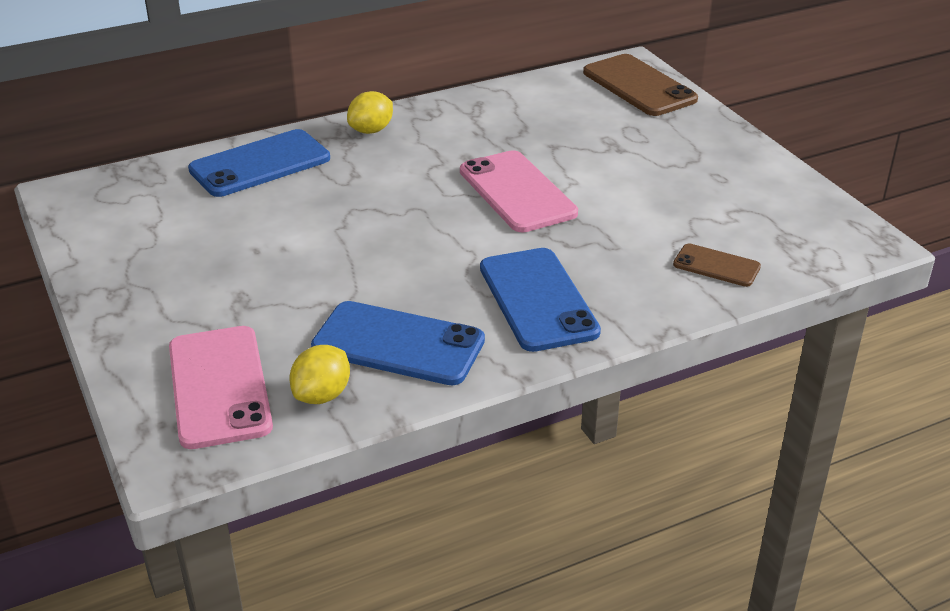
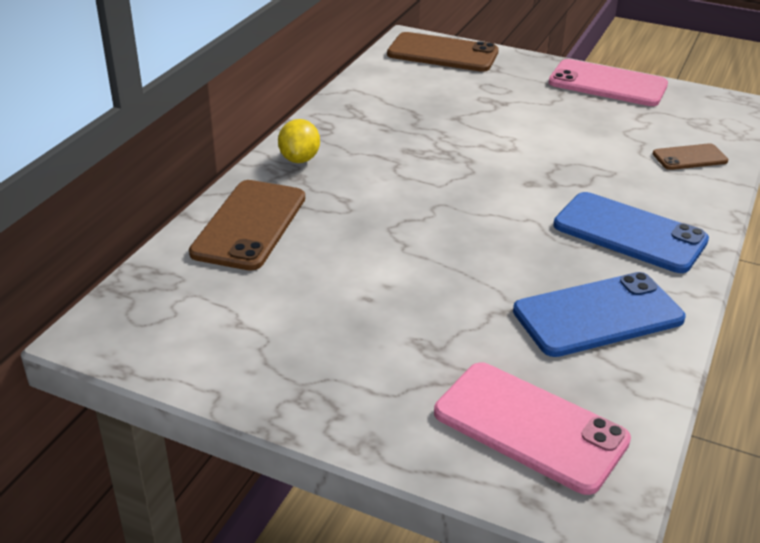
camera: 40 degrees left, 0 degrees up
blue phone [188,129,330,197] -> brown phone [189,180,305,271]
yellow lemon [289,345,350,404] -> none
pink phone [460,150,578,232] -> pink phone moved to [549,59,668,106]

